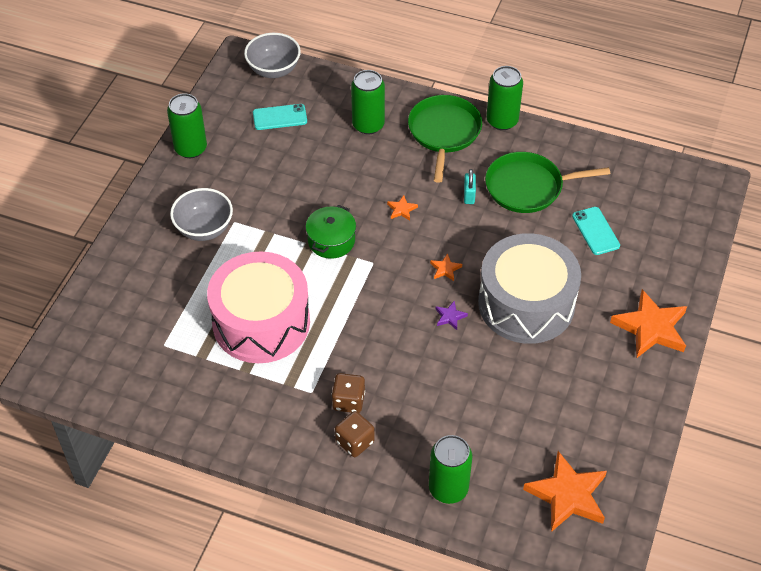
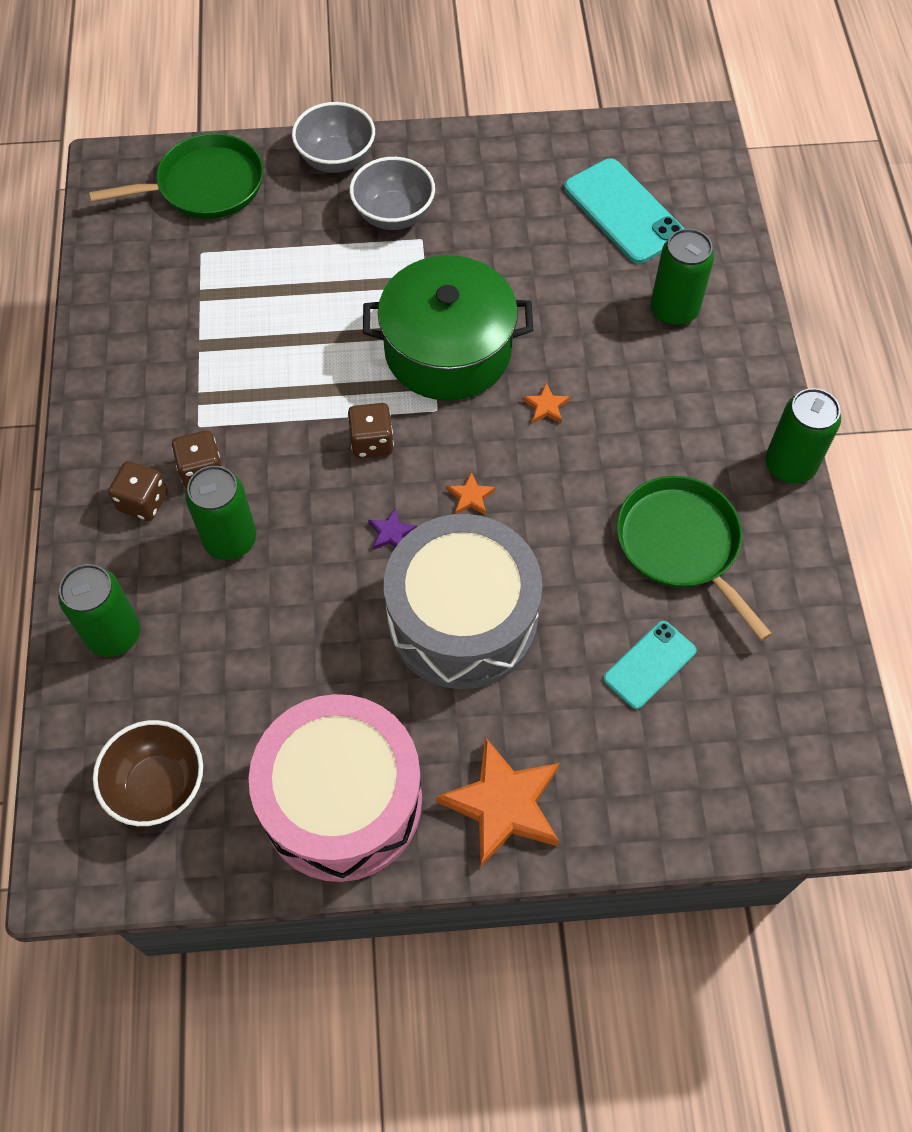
camera: 65 degrees right, 10 degrees up
green can [167,93,207,158] -> green can moved to [185,466,257,560]
pink drum [207,251,310,363] -> pink drum moved to [249,694,422,882]
grey bowl [244,33,301,78] -> grey bowl moved to [292,102,375,173]
turquoise phone [253,104,307,130] -> turquoise phone [564,158,684,264], size x1.64
green pot [306,205,356,259] -> green pot [363,255,533,401], size x1.86
green pan [408,95,482,183] -> green pan moved to [89,133,264,219]
turquoise padlock [464,169,476,204] -> none
orange star [523,451,607,532] -> brown bowl [93,720,203,826]
none -> brown dice [348,403,394,458]

